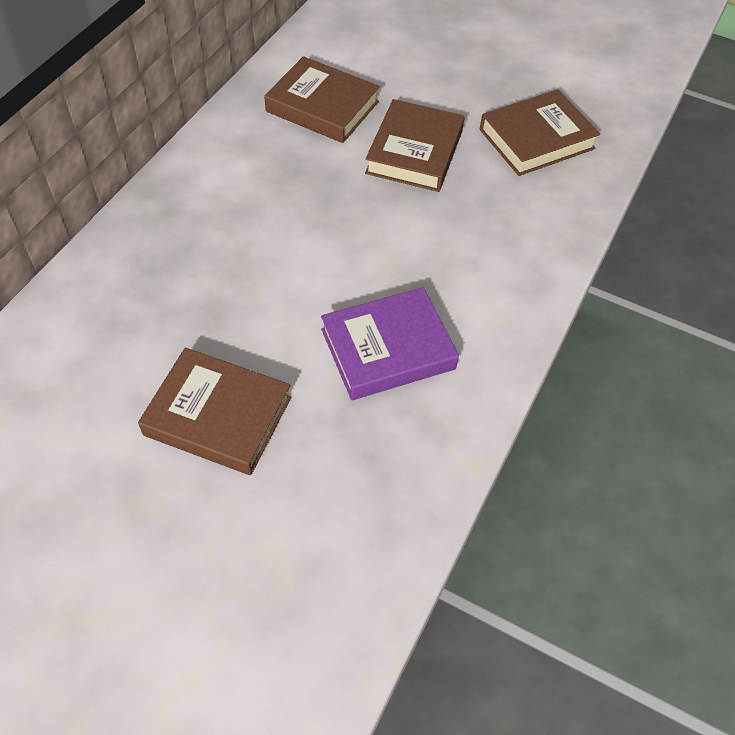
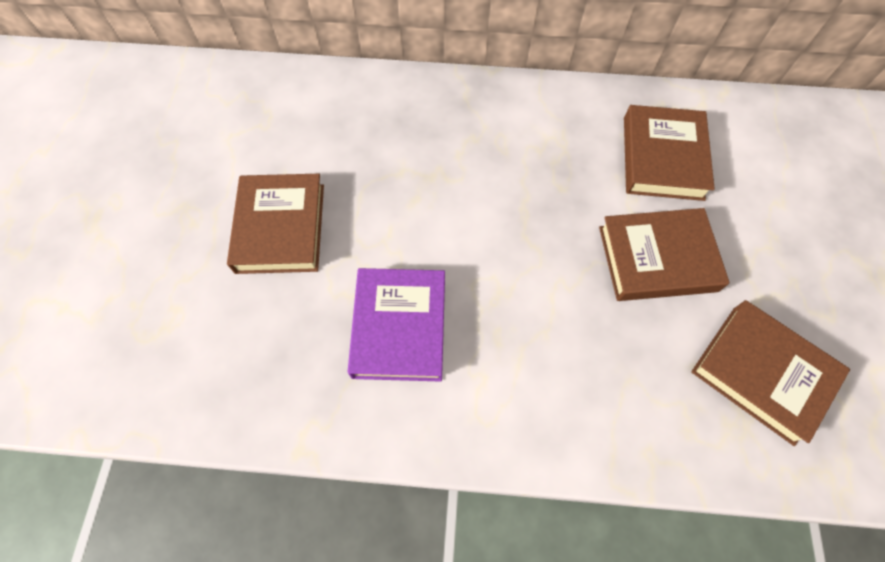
camera: 70 degrees right, 10 degrees up
purple book [321,287,459,400] -> purple book turned 45 degrees clockwise [347,268,445,382]

